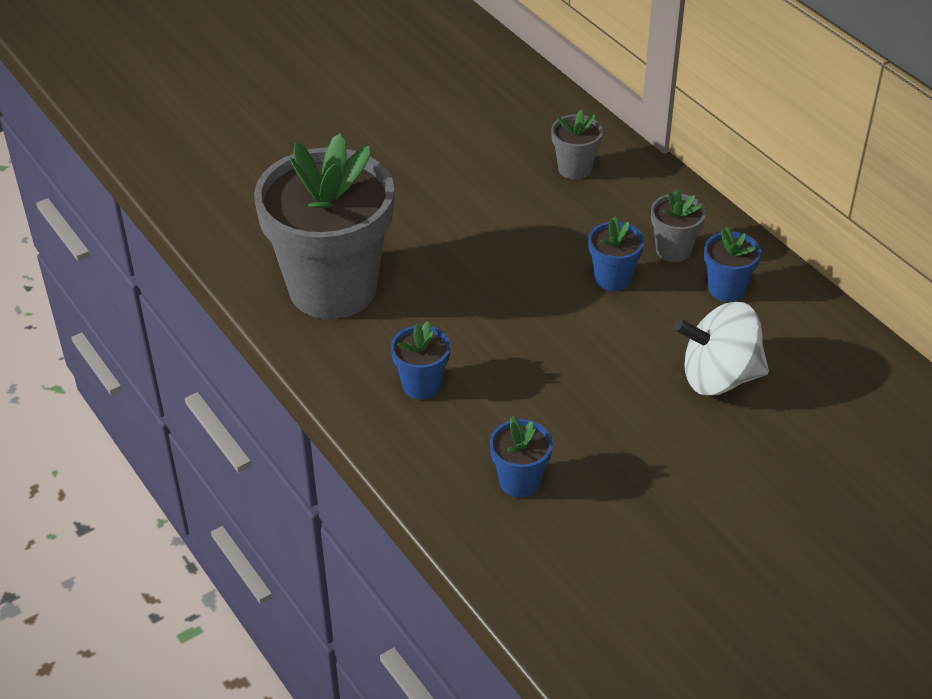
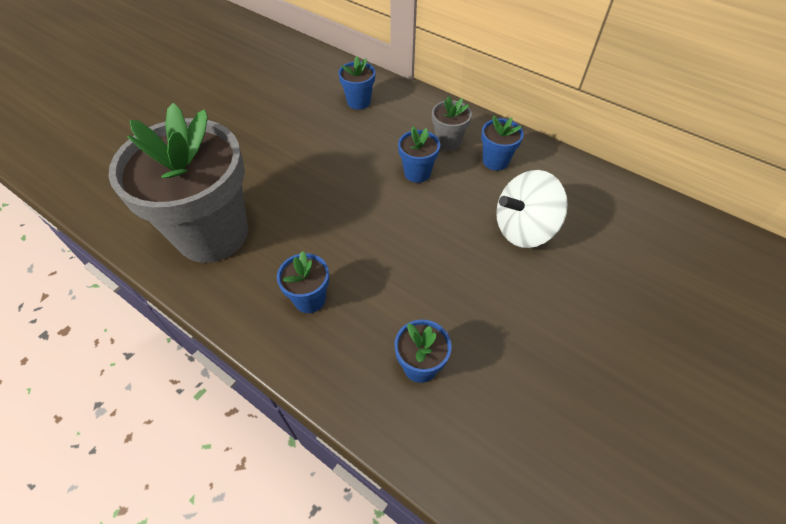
camera: 20 degrees left, 10 degrees up
grey flower pot [551,110,603,180] -> blue flower pot [338,56,375,110]

